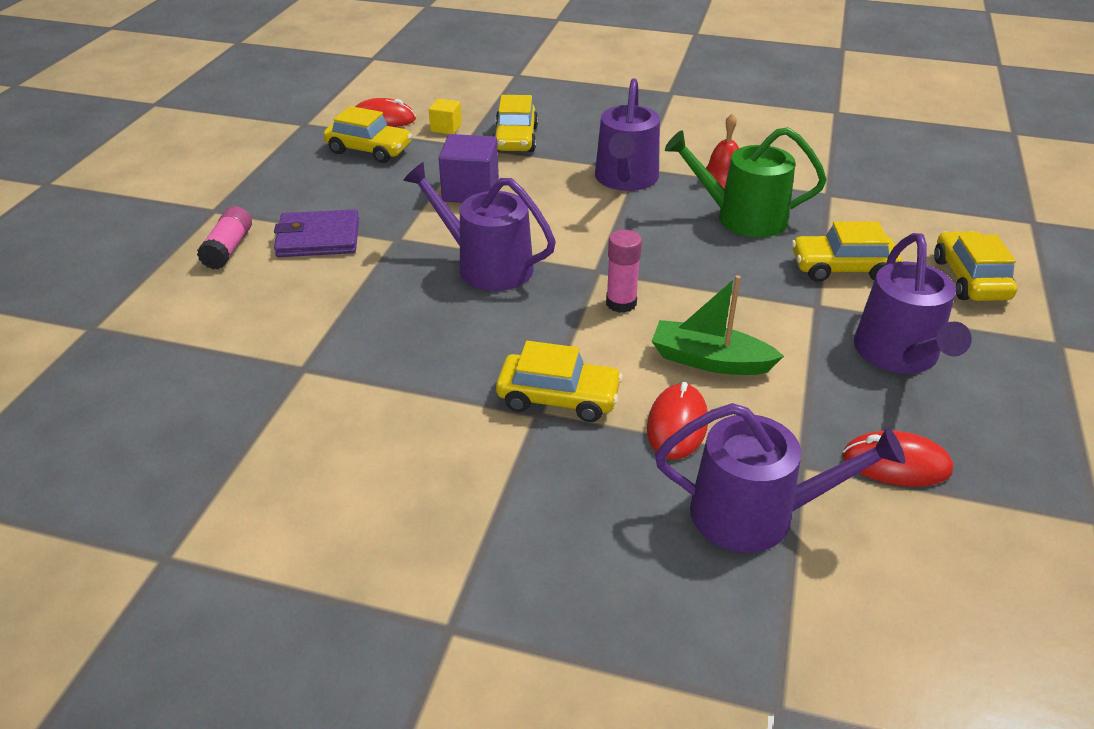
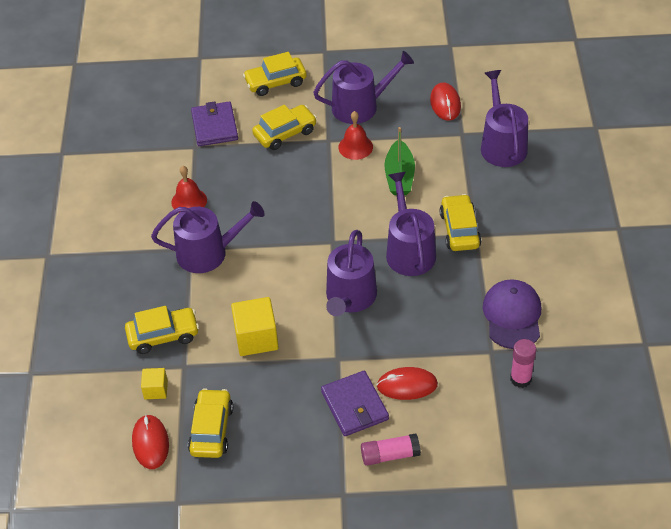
camera: 105 degrees left, 10 degrees up
purple cube [438,134,499,203] -> yellow cube [231,297,279,356]
pink glue stick [606,230,642,313] -> pink glue stick moved to [510,339,536,388]
red mouse [647,382,708,459] -> red mouse moved to [377,367,438,400]
green watering can [665,127,827,237] -> none
yellow car [792,222,902,282] -> yellow car turned 105 degrees counterclockwise [252,105,317,150]
none -> purple wallet [191,101,238,146]
none -> red bell [338,111,373,160]
none -> purple watering can [386,172,436,276]
none -> purple cap [483,279,541,349]

